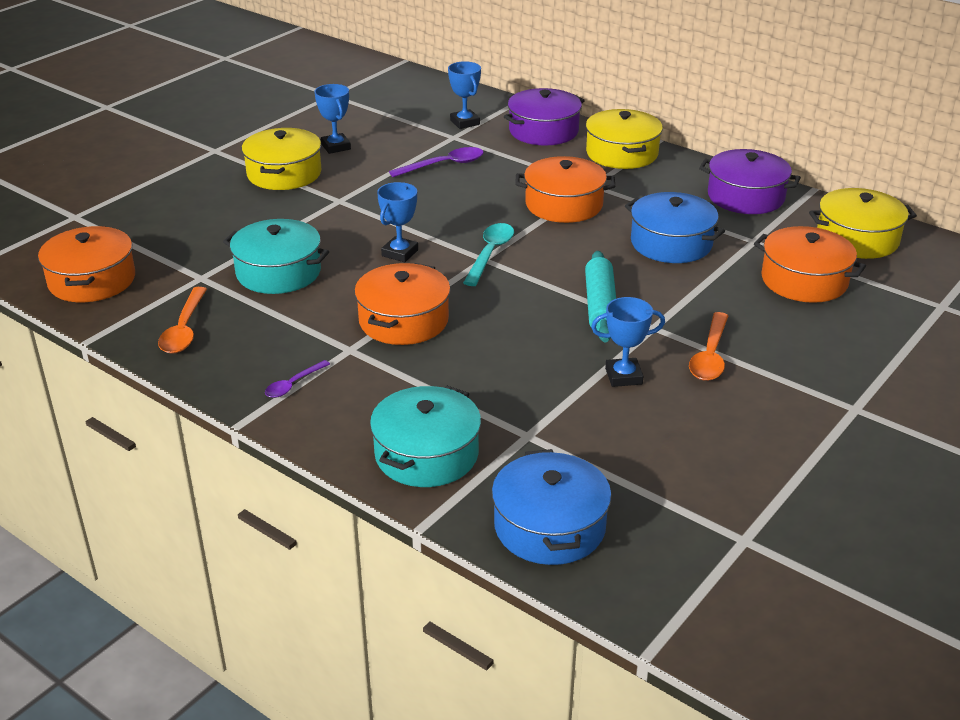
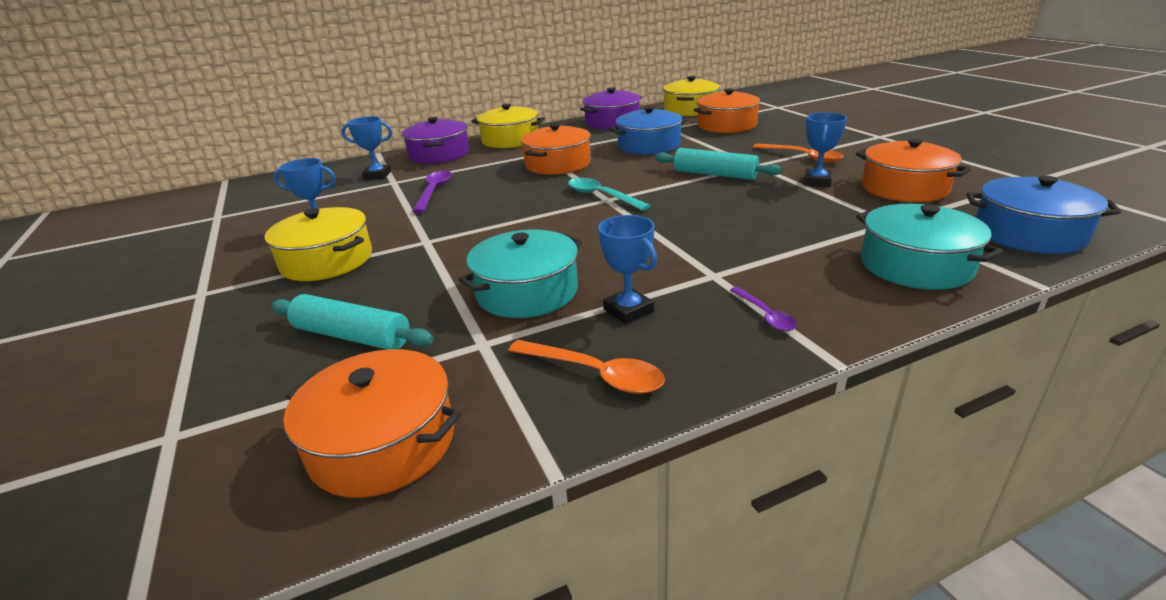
camera: 60 degrees left, 5 degrees down
orange pot [354,263,451,345] -> orange pot moved to [856,139,971,202]
blue trophy [377,182,418,262] -> blue trophy moved to [598,215,657,324]
none -> turquoise rolling pin [271,294,434,349]

